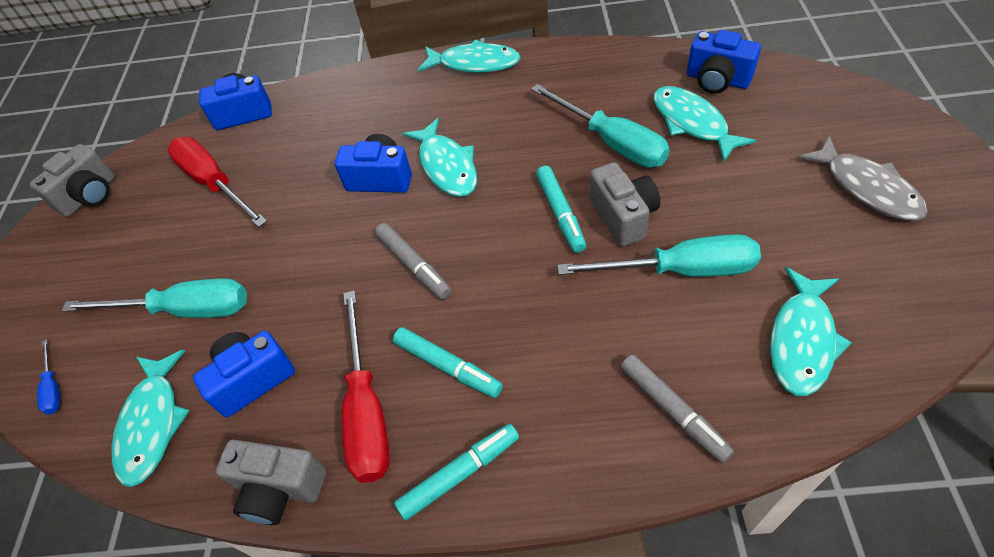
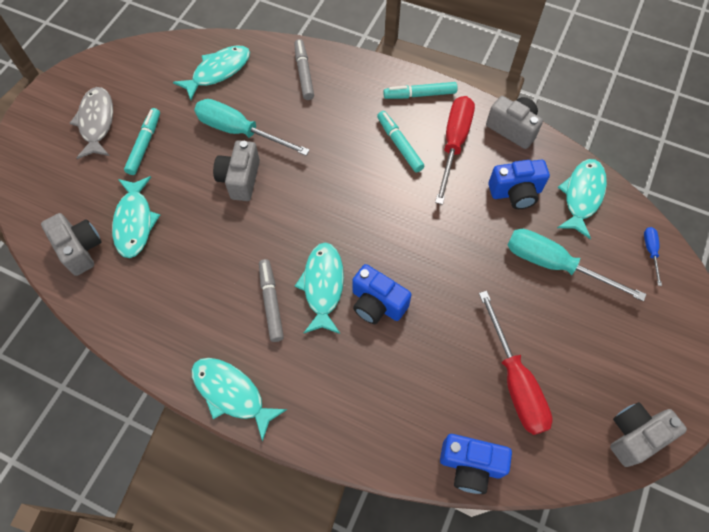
camera: 160 degrees left, 10 degrees up
grey marker [375,223,451,299] -> grey marker moved to [259,259,284,342]
turquoise screwdriver [531,84,670,167] -> none
turquoise marker [536,166,586,253] -> turquoise marker moved to [124,108,160,175]
blue camera [687,30,761,94] -> grey camera [41,213,101,276]

